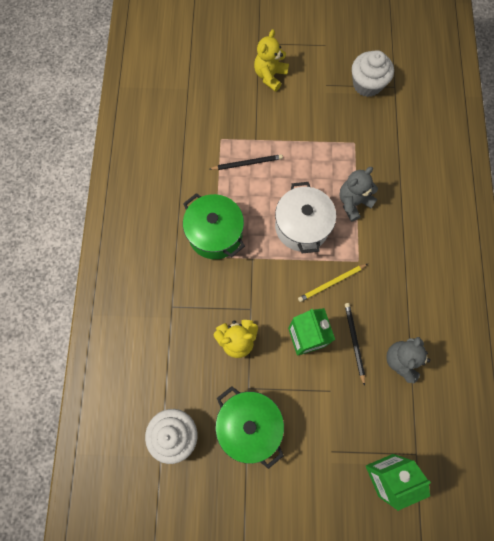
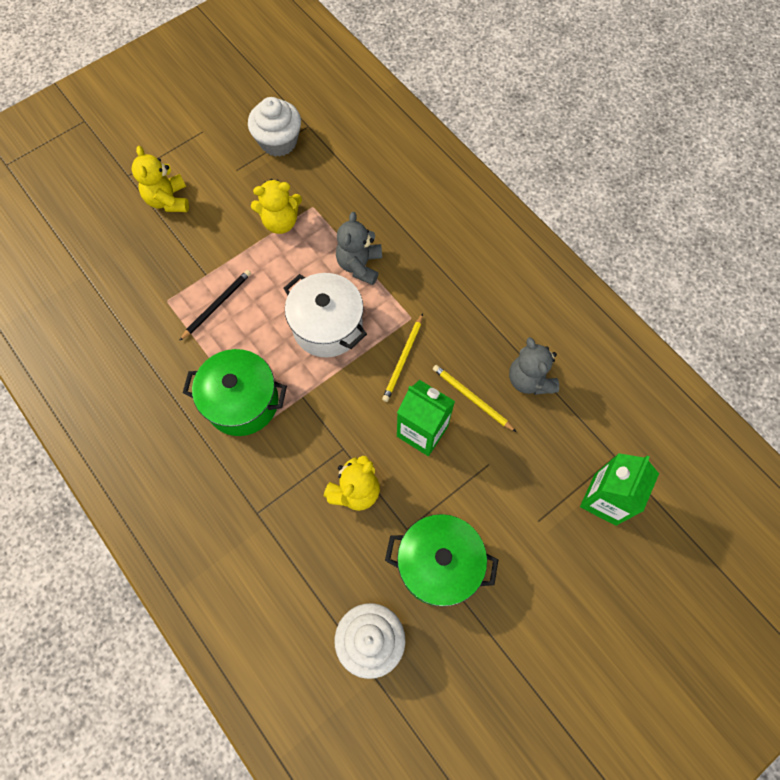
camera: 40 degrees left, 5 degrees down
black pencil [345,303,365,386] -> yellow pencil [433,365,516,432]
none -> yellow teddy bear [251,179,302,234]

